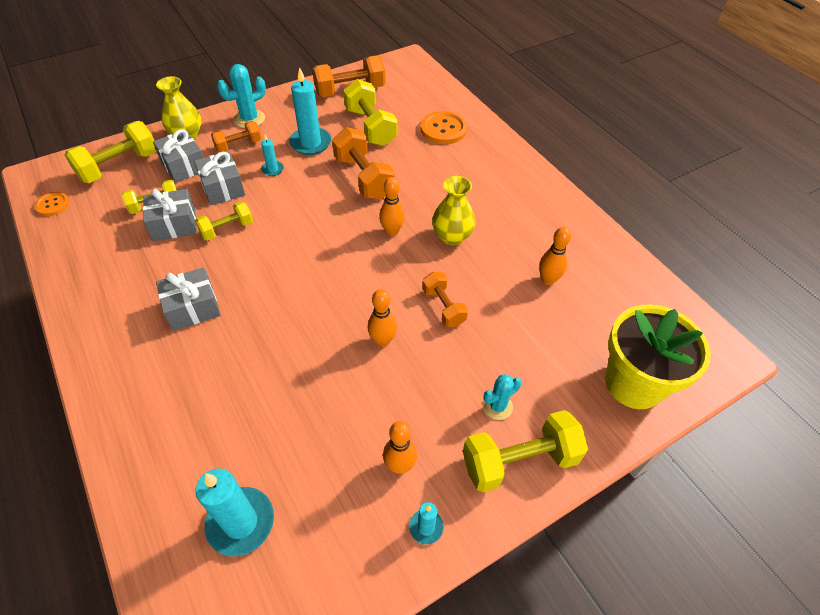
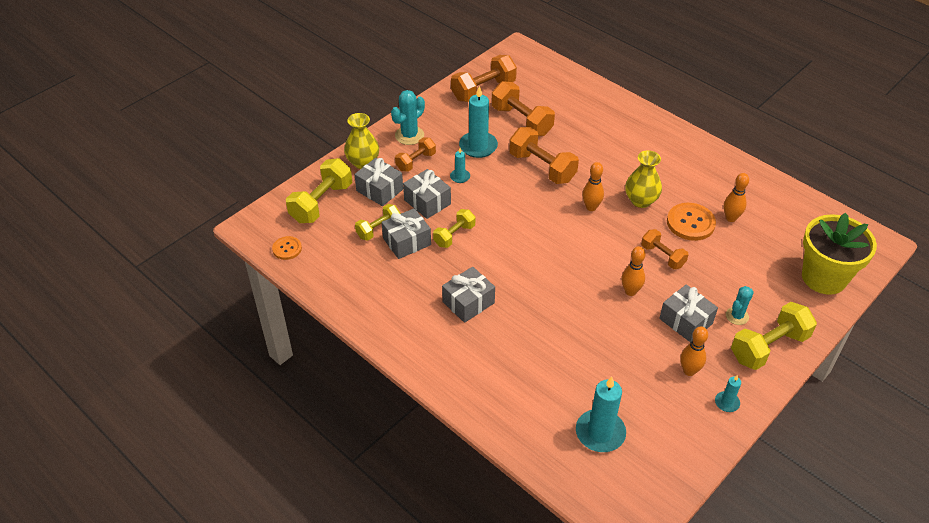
camera: 15 degrees left, 5 degrees down
yellow dumbbell [343,79,397,146] -> orange dumbbell [492,81,555,136]
orange button [421,111,467,144] -> orange button moved to [667,203,716,241]
none -> grey gift [659,284,718,342]

